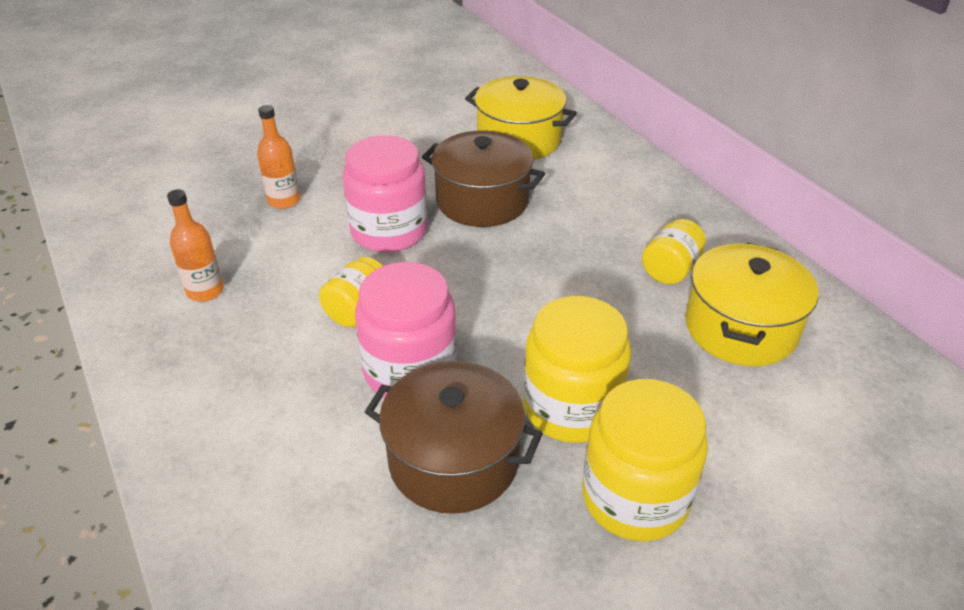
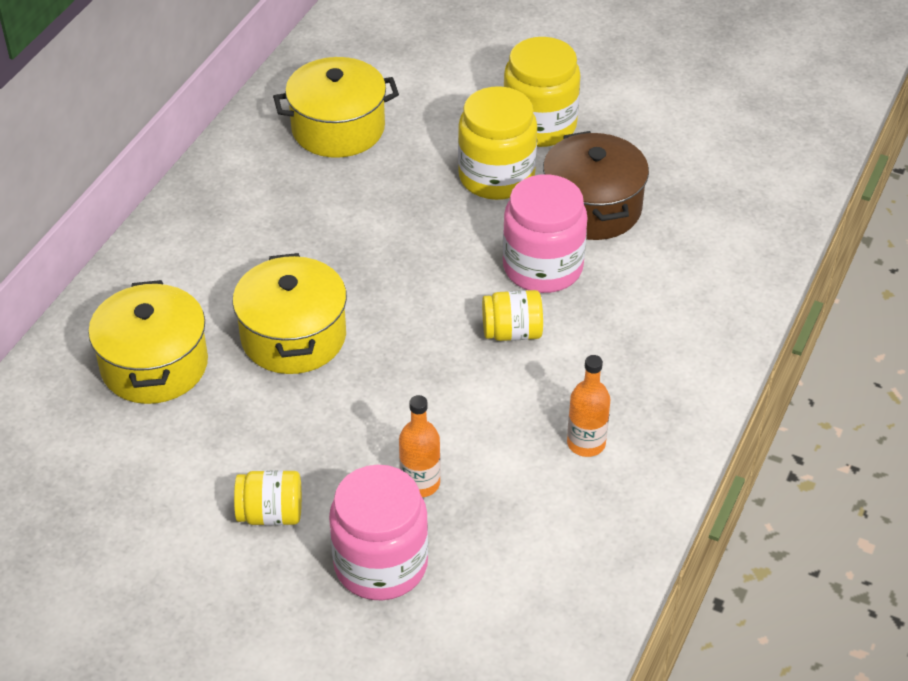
camera: 125 degrees left, 5 degrees up
pink jar [343,135,428,252] -> pink jar moved to [329,465,428,600]
brown pot [422,130,545,227] -> yellow pot [232,253,347,374]
yellow jar [642,219,706,284] -> yellow jar moved to [234,470,302,525]

